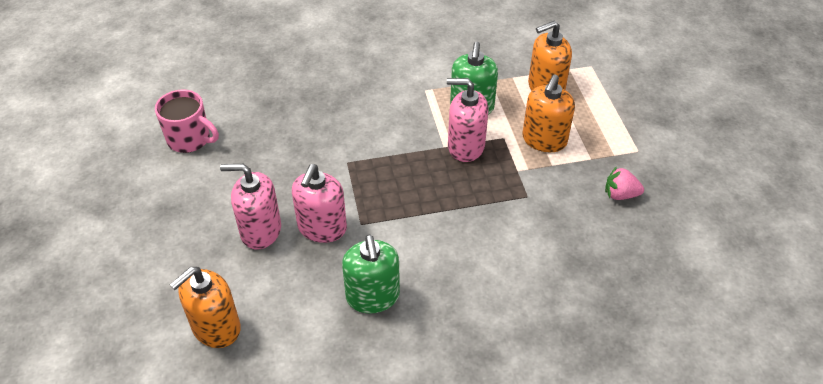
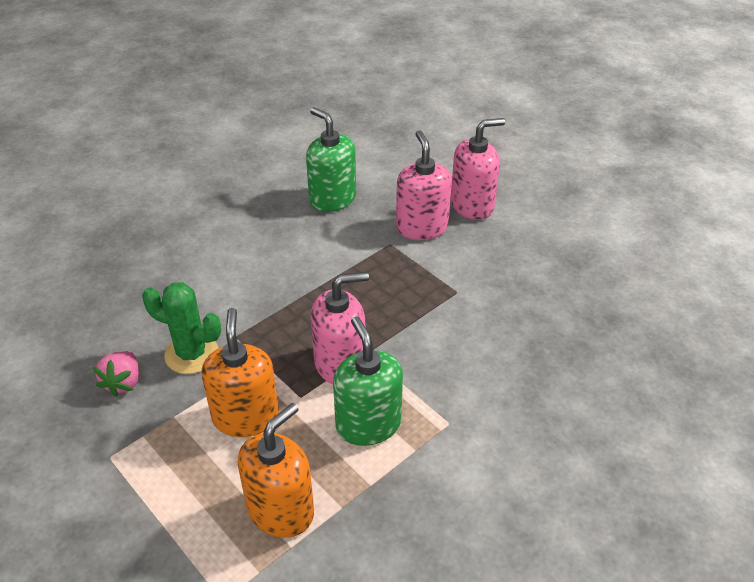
camera: 150 degrees right, 5 degrees down
pink mug [155,89,219,153] -> none
orange soap dispenser [170,267,241,348] -> none
pink strawberry [605,166,644,200] -> pink strawberry turned 120 degrees clockwise [93,351,139,397]
none -> green cactus [142,282,221,374]

